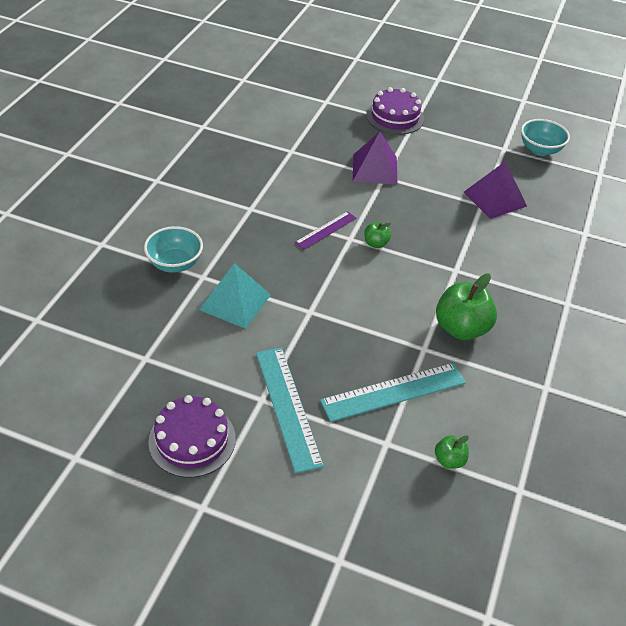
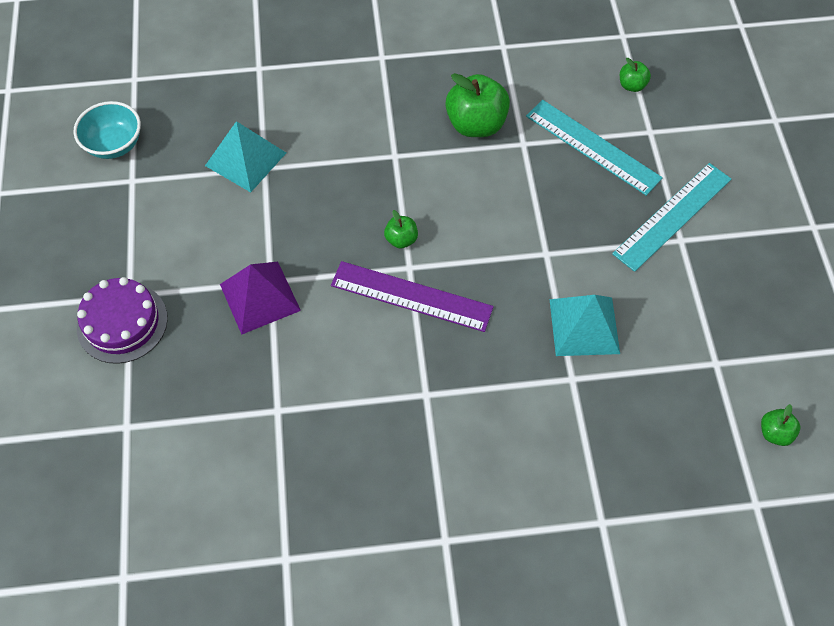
camera: 115 degrees left, 15 degrees up
turquoise bowl [144,226,203,273] -> none
purple cake [148,395,236,478] -> none
purple ruler [295,211,357,250] -> purple ruler [331,261,494,332], size x1.70
purple pyramid [464,161,527,219] -> turquoise pyramid [205,121,286,192]
none -> green apple [761,404,800,446]

